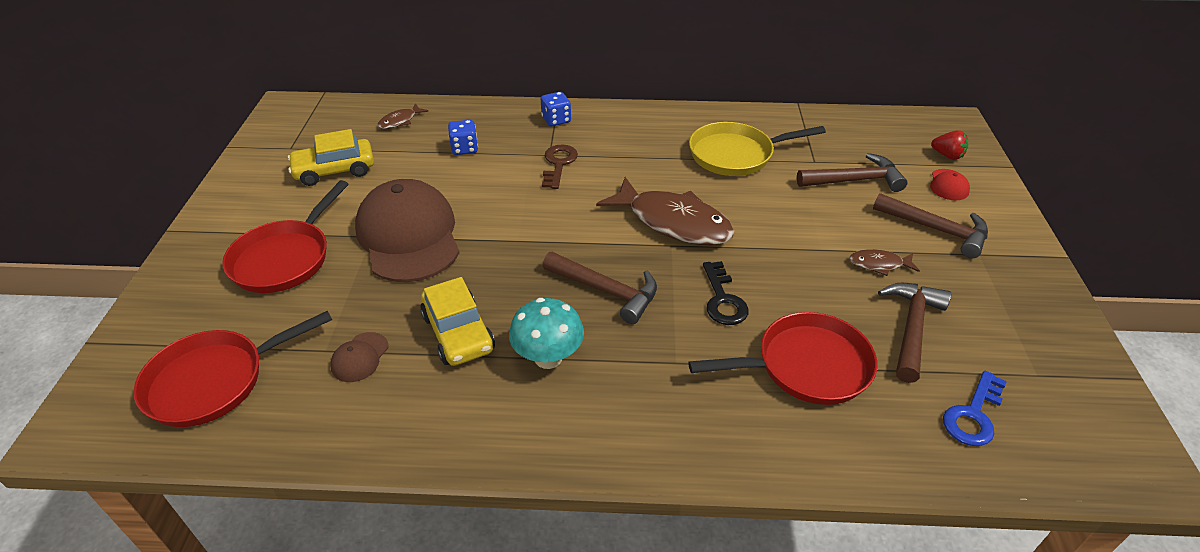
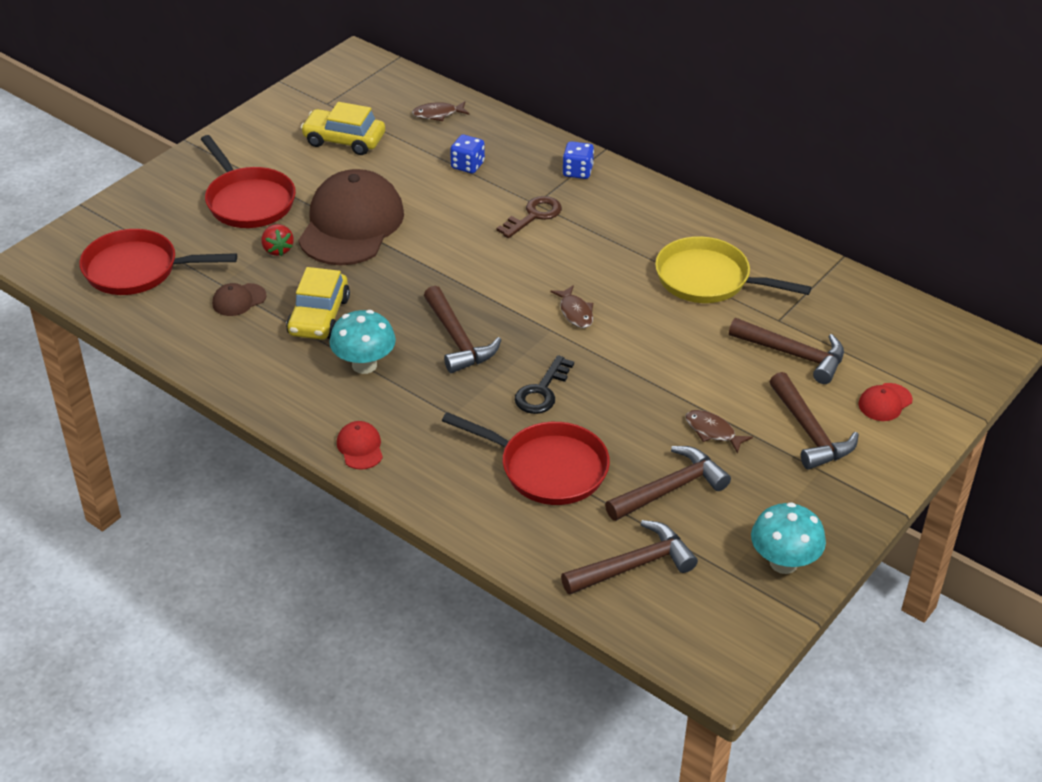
camera: 35 degrees right, 0 degrees up
red pan [222,180,348,293] -> red pan turned 90 degrees counterclockwise [201,135,296,228]
brown fish [596,177,734,245] -> brown fish [550,285,593,328], size x0.45
red strawberry [931,130,968,160] -> red strawberry moved to [262,224,294,256]
blue key [943,371,1007,446] -> brown hammer [561,520,698,595]
none -> red cap [337,421,383,470]
none -> turquoise mushroom [751,502,826,574]

